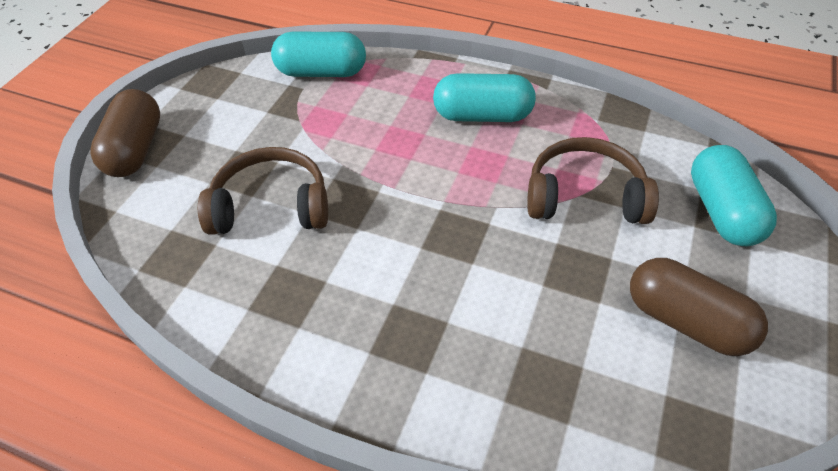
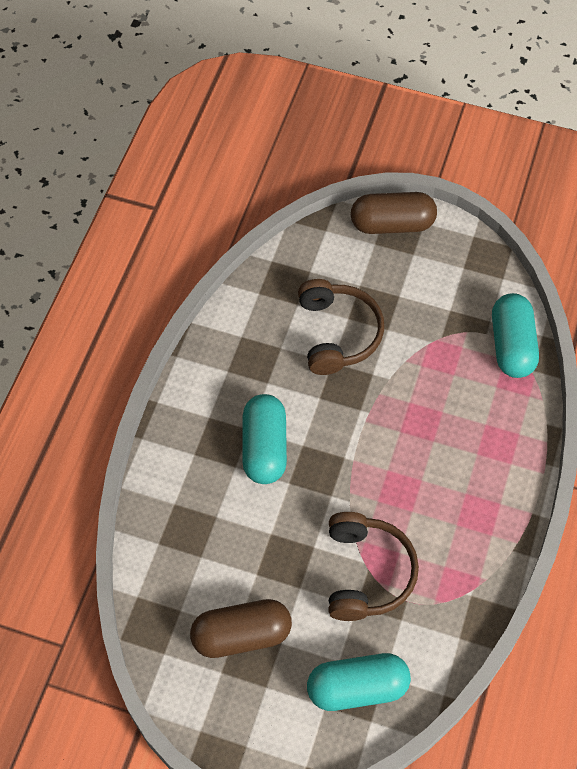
camera: 85 degrees right, 10 degrees up
turquoise capsule [433,73,536,122] -> turquoise capsule moved to [242,394,287,484]
brown capsule [630,258,768,356] -> brown capsule turned 45 degrees clockwise [190,599,292,658]

